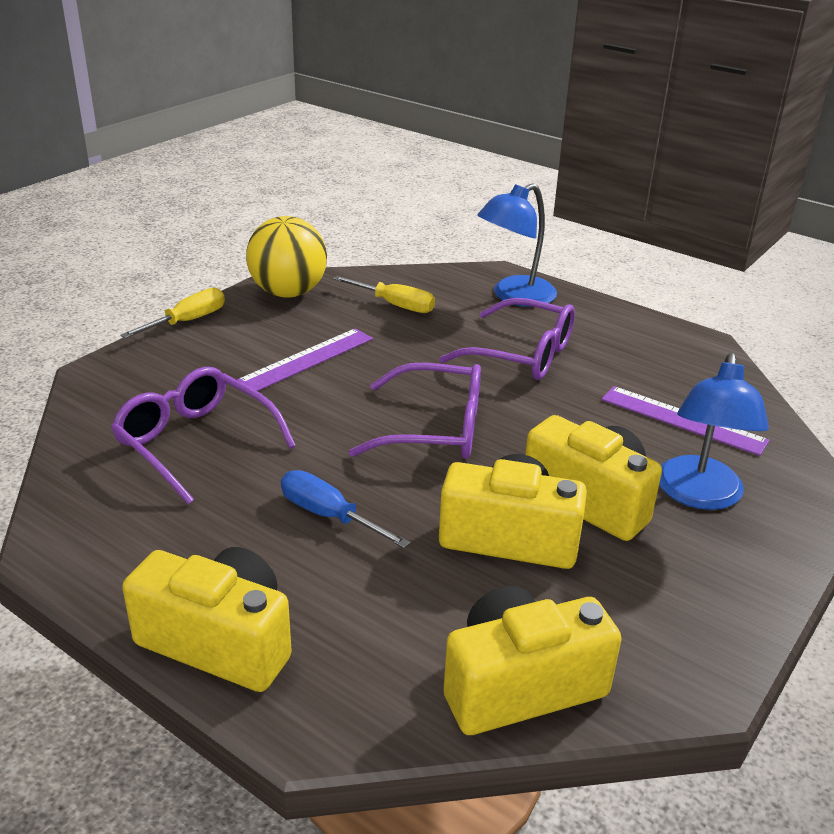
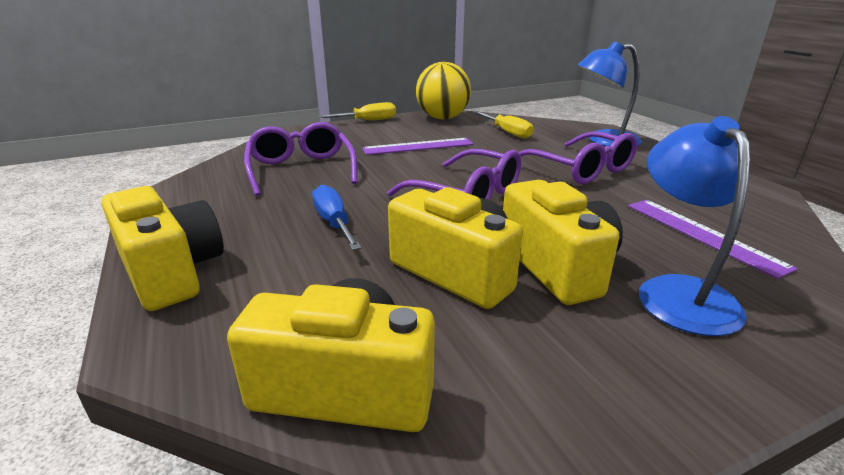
camera: 30 degrees right, 5 degrees down
blue lamp [659,353,769,510] -> blue lamp turned 135 degrees clockwise [639,116,750,336]

